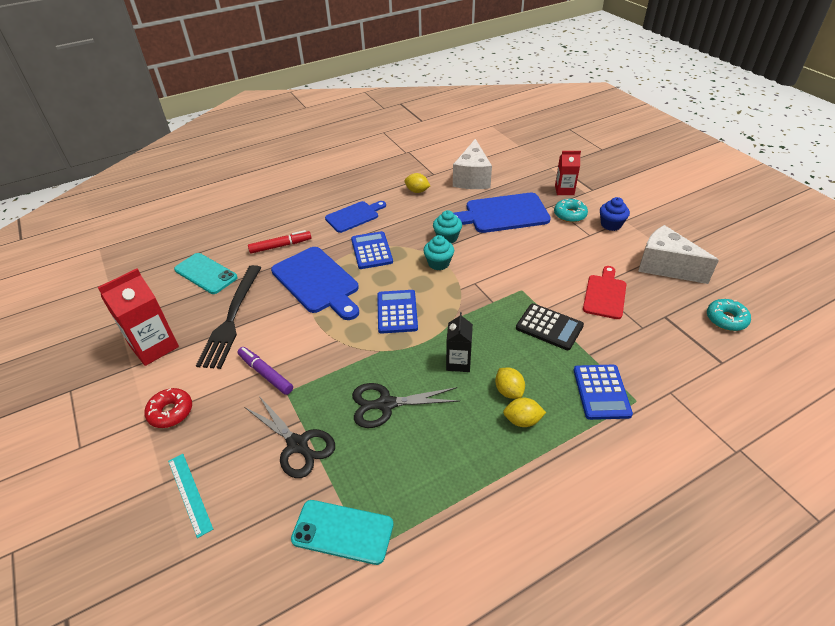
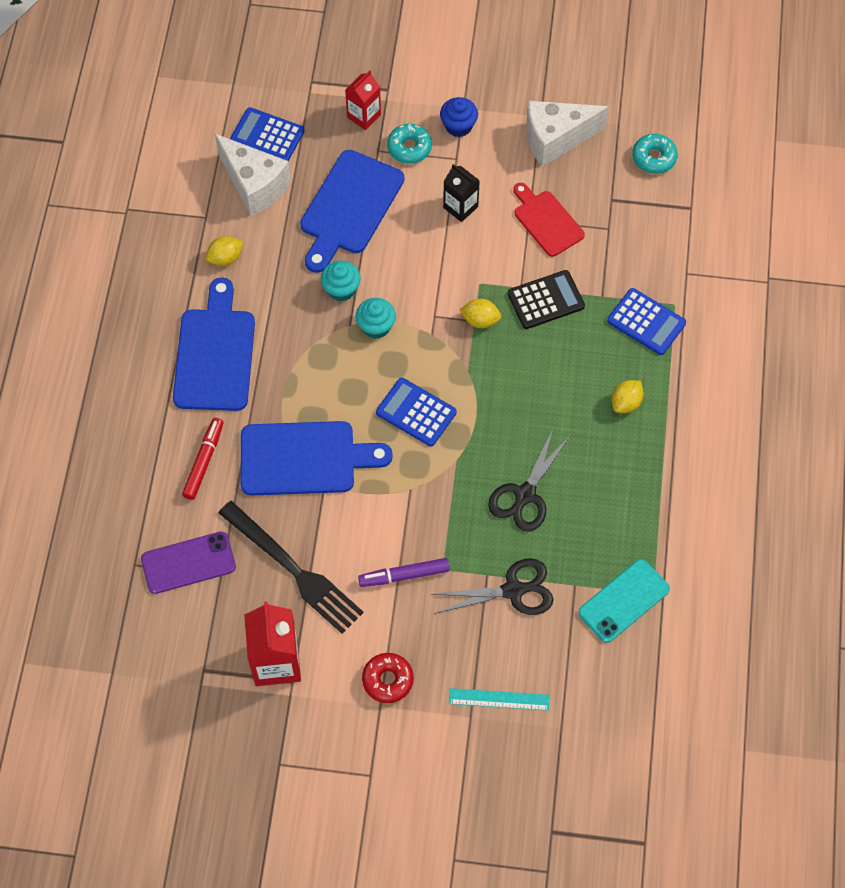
camera: 55 degrees left, 20 degrees up
turquoise phone [174,253,238,294] -> purple phone [141,531,236,594]
blue cutting board [325,201,386,233] -> blue cutting board [173,278,255,411], size x1.60
blue calculator [351,231,393,269] -> blue calculator moved to [230,107,304,161]
black carton [446,312,473,372] -> black carton moved to [443,164,480,222]
yellow lemon [495,368,525,399] -> yellow lemon moved to [459,299,501,328]

